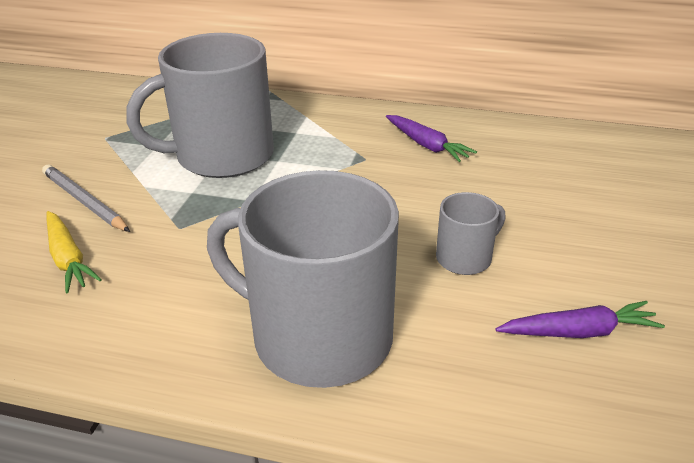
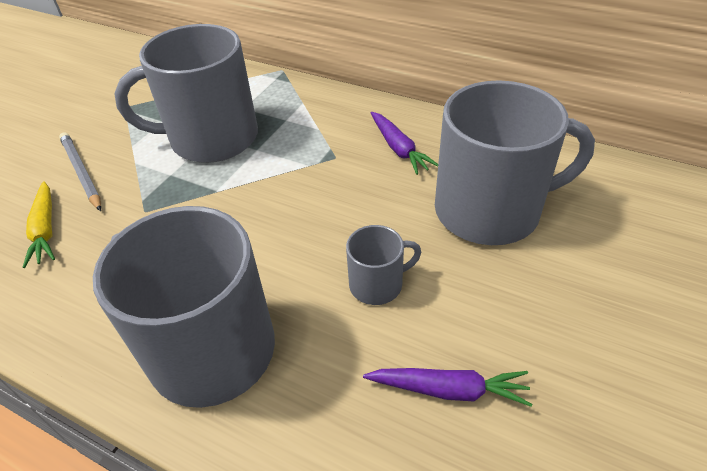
camera: 15 degrees right, 10 degrees up
none -> grey mug [435,80,595,245]

